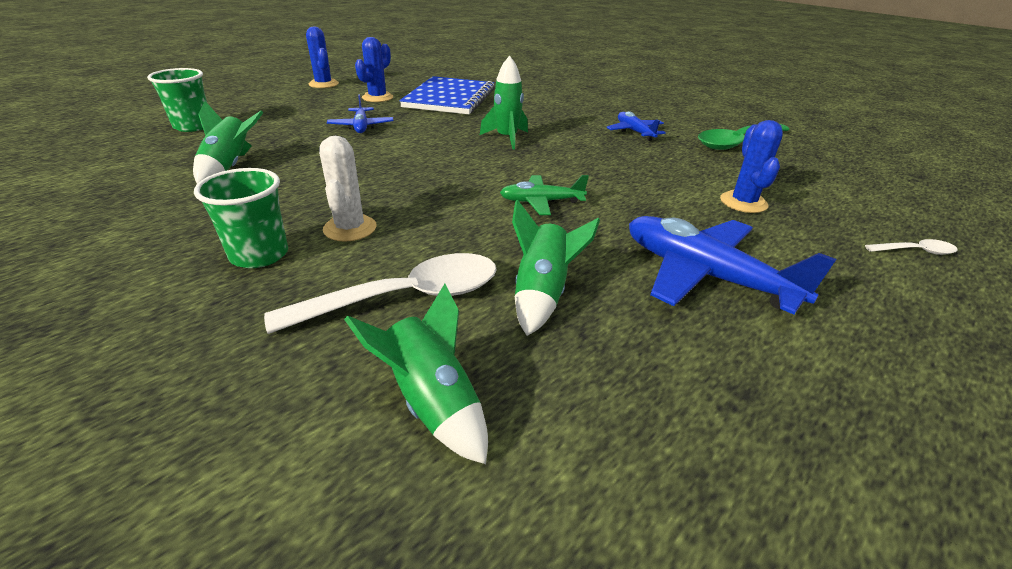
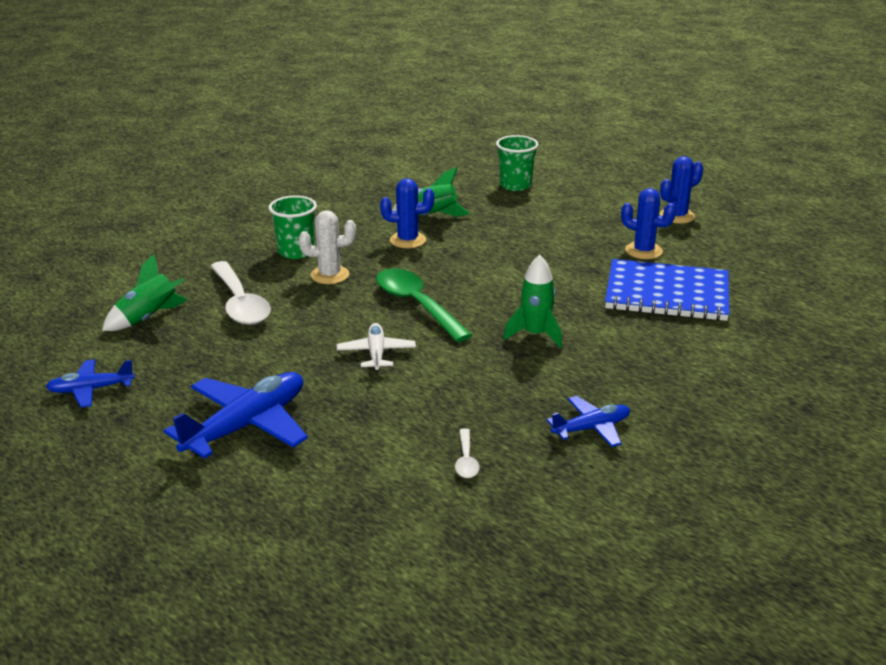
camera: 90 degrees right, 5 degrees down
blue plane [327,94,393,133] -> blue plane moved to [46,360,135,408]
green plane [500,175,589,215] -> white plane [337,323,416,371]
green rocket [512,199,600,336] -> none
green spoon [698,124,789,150] -> green spoon moved to [376,268,472,342]
blue cactus [720,120,783,213] -> blue cactus moved to [380,178,434,248]
white spoon [865,239,958,255] -> white spoon moved to [455,429,480,478]

